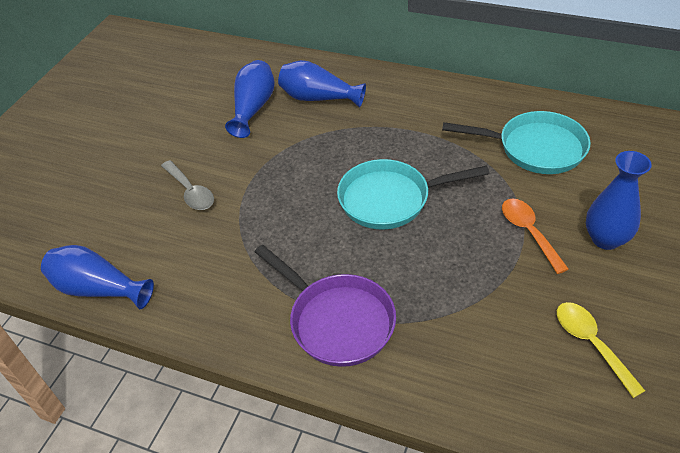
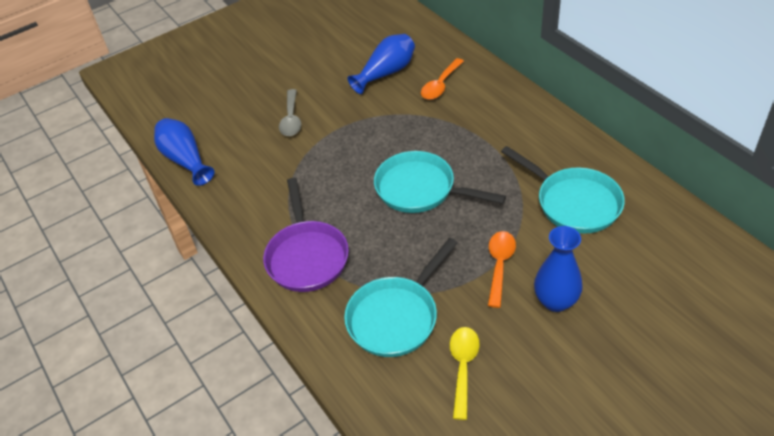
camera: 35 degrees right, 0 degrees up
blue vase [278,60,366,108] -> orange spoon [421,58,464,100]
none -> turquoise pan [344,238,458,357]

